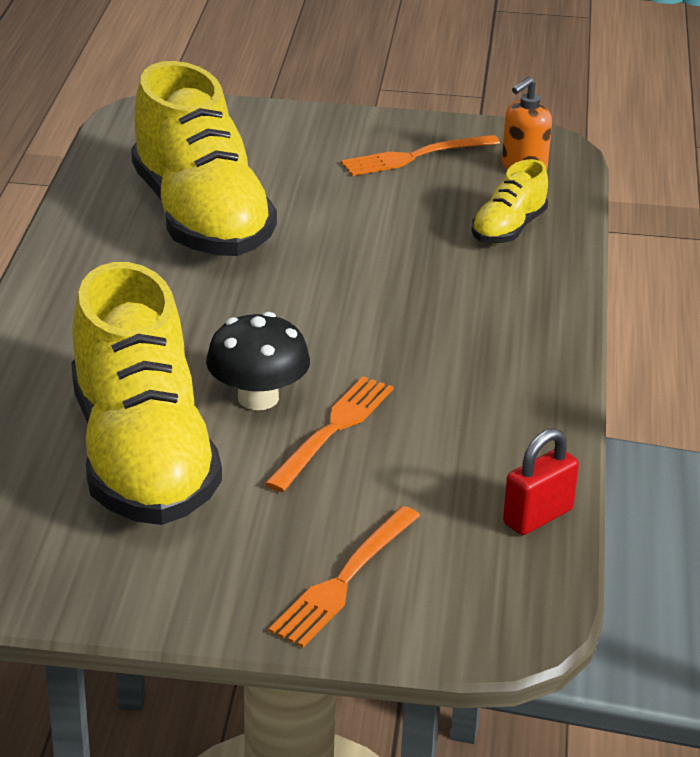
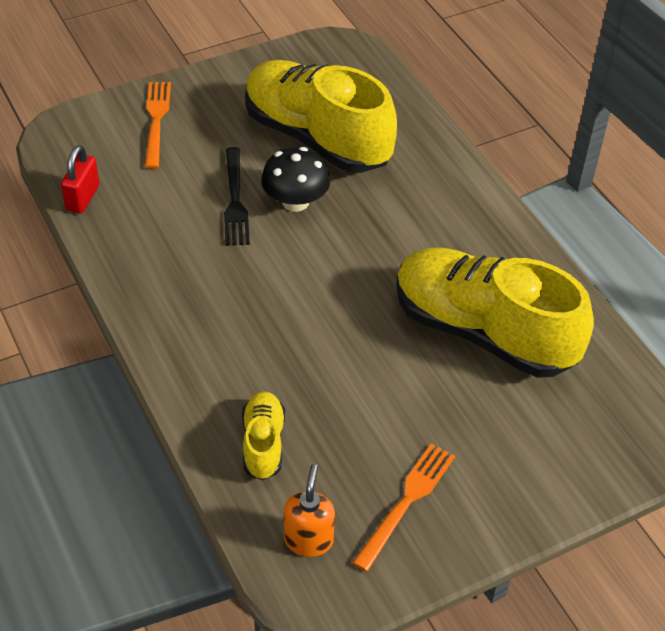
camera: 145 degrees right, 15 degrees up
orange fork [265,376,394,492] -> black fork [224,147,250,246]

